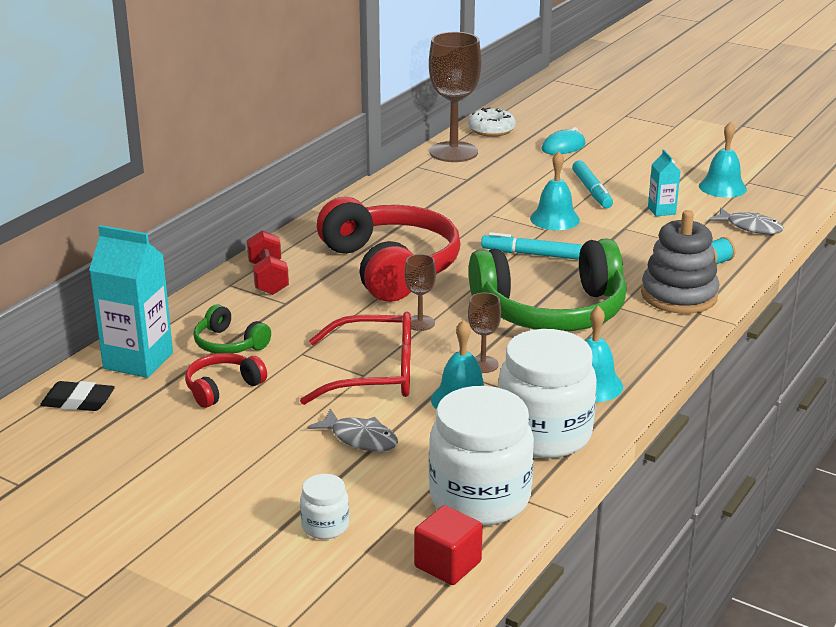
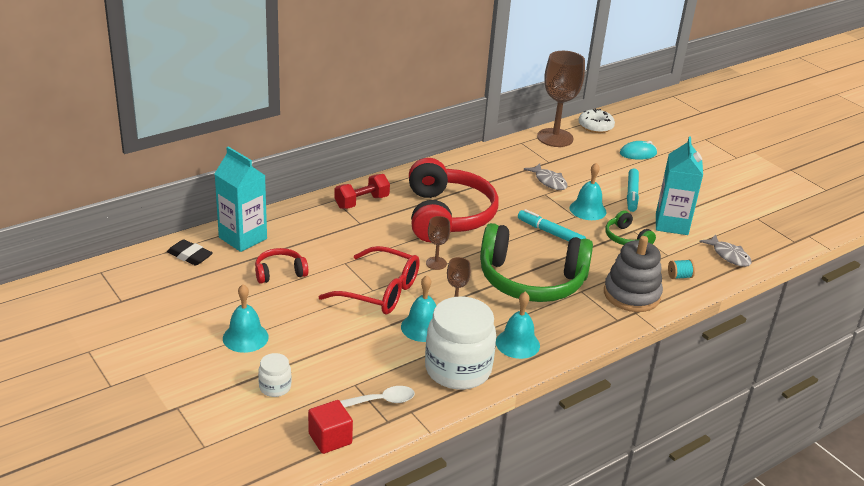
camera: 20 degrees right, 5 degrees up
green headphones [193,304,271,354] -> green headphones moved to [605,210,656,245]
red dumbbell [247,230,289,295] -> red dumbbell turned 45 degrees clockwise [334,174,390,209]
grey fish [307,409,398,452] -> grey fish moved to [524,163,568,190]
white jar [429,386,534,526] -> white spoon [340,386,415,408]
turquoise carton [648,149,680,216] -> turquoise carton [656,136,703,235], size x1.93
turquoise bell [699,122,747,198] -> turquoise bell moved to [223,284,269,353]

